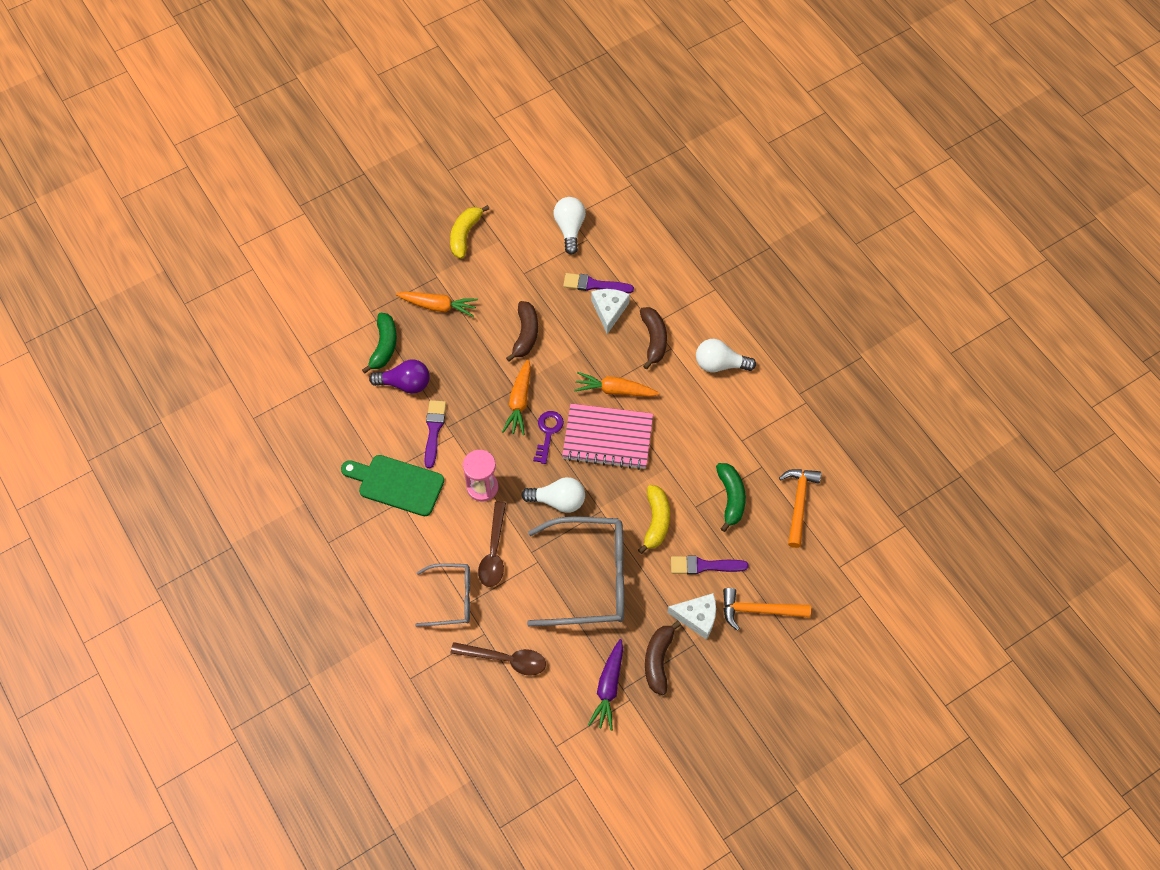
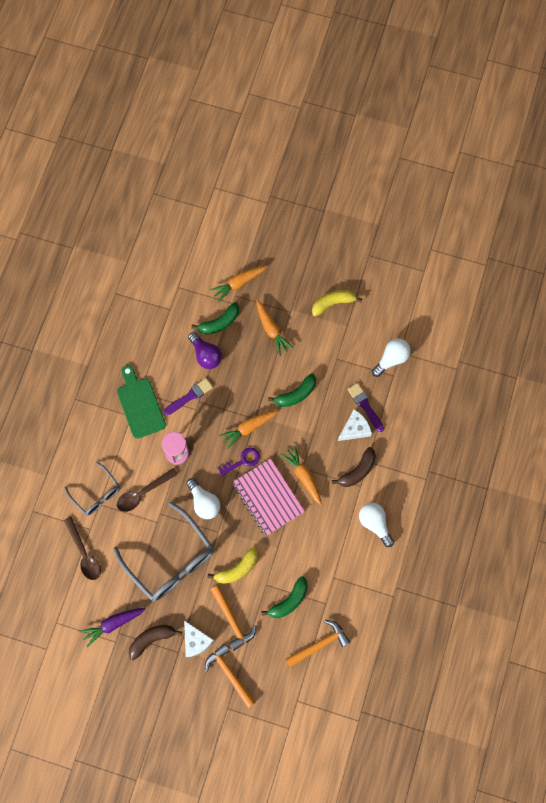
camera: 50 degrees right, 10 degrees up
brown banana [506,301,538,362] -> green banana [268,373,316,407]
purple brush [671,556,749,575] -> orange hammer [211,585,256,651]
none -> orange carrot [210,265,267,303]

